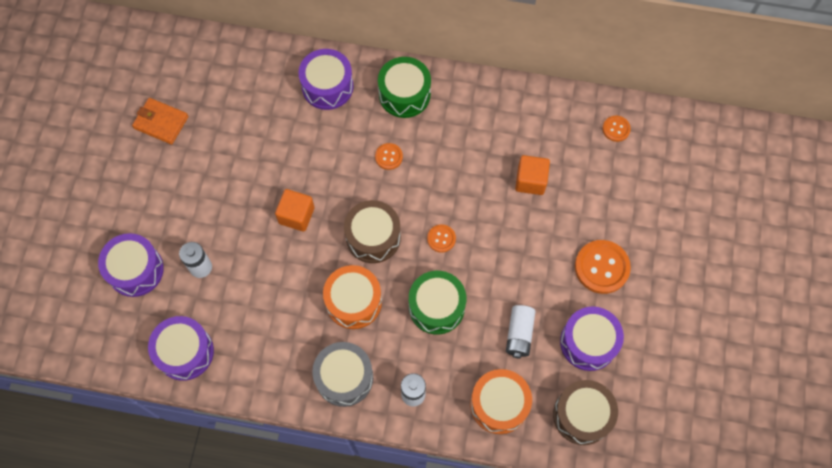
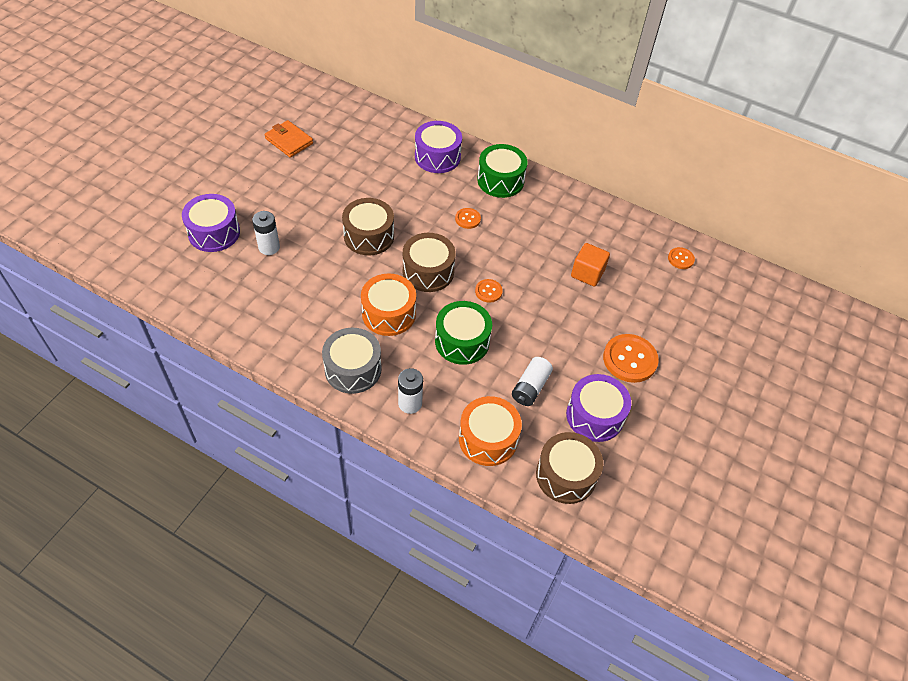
camera: 15 degrees right, 15 degrees down
purple drum [148,316,214,381] -> none
orange cube [275,189,315,232] -> brown drum [342,198,394,255]

